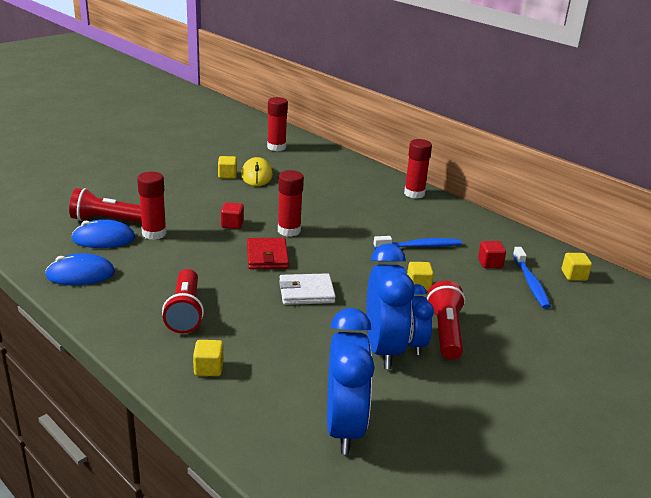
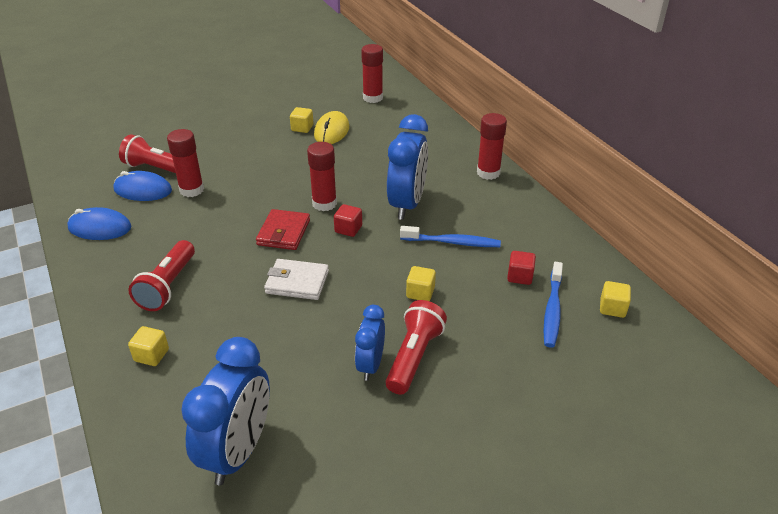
camera: 20 degrees right, 10 degrees up
red cube [221,202,244,229] -> red cube moved to [334,204,362,237]
blue clock [366,243,415,369] -> blue clock moved to [387,114,428,220]

